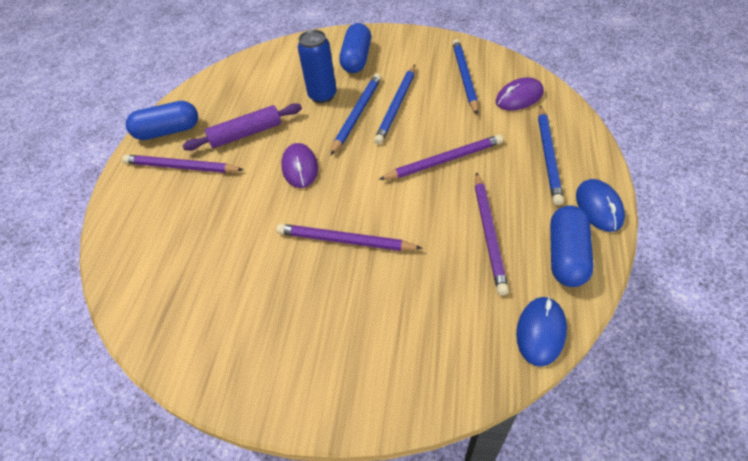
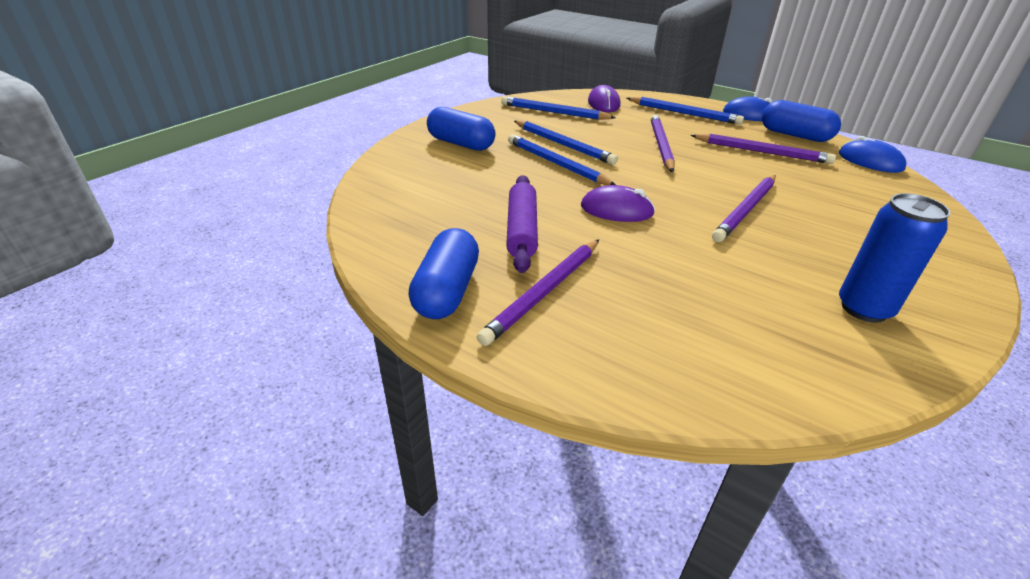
camera: 70 degrees left, 15 degrees down
blue can [298,30,337,103] -> blue can moved to [839,193,950,323]

